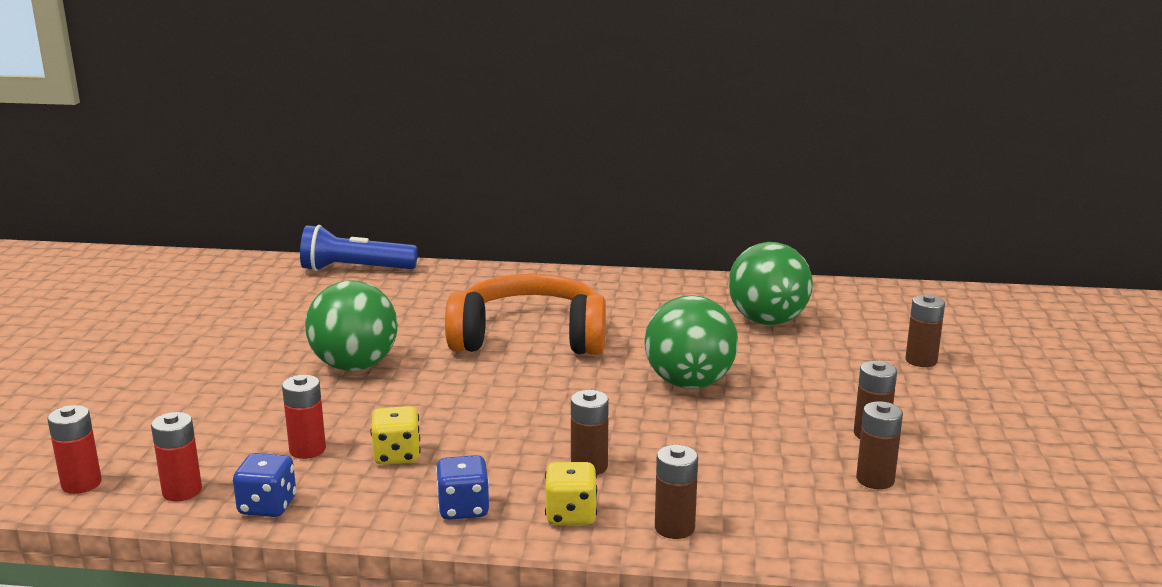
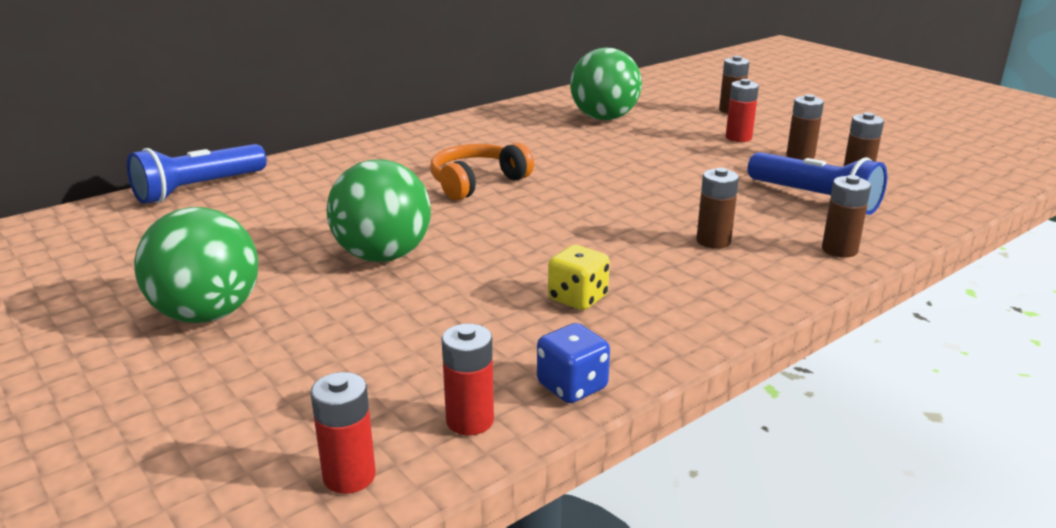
camera: 45 degrees left, 5 degrees up
red battery [282,375,326,459] -> red battery moved to [726,79,759,142]
blue dice [436,455,489,520] -> none
orange headphones [445,274,606,355] -> orange headphones [430,142,534,201], size x0.62
yellow dice [545,462,597,525] -> none
green ball [644,295,738,389] -> green ball moved to [134,207,258,323]
none -> blue flashlight [748,152,887,215]

